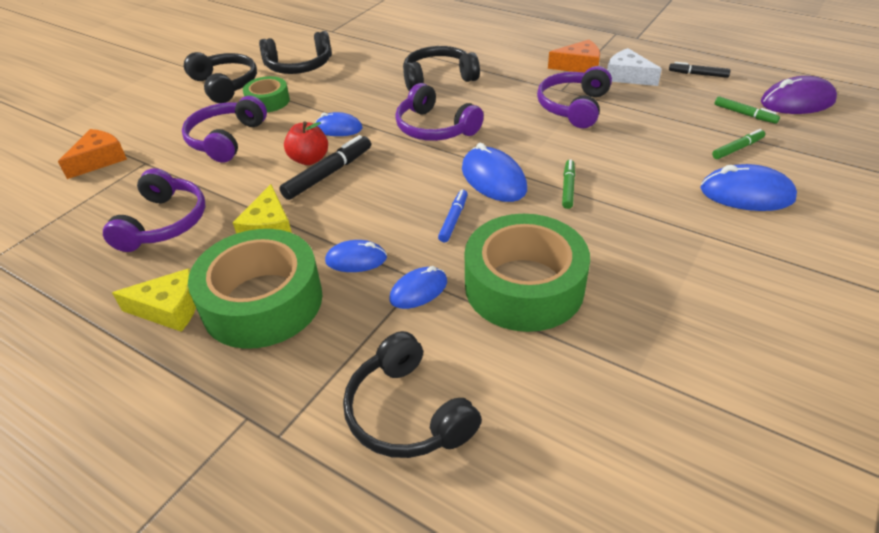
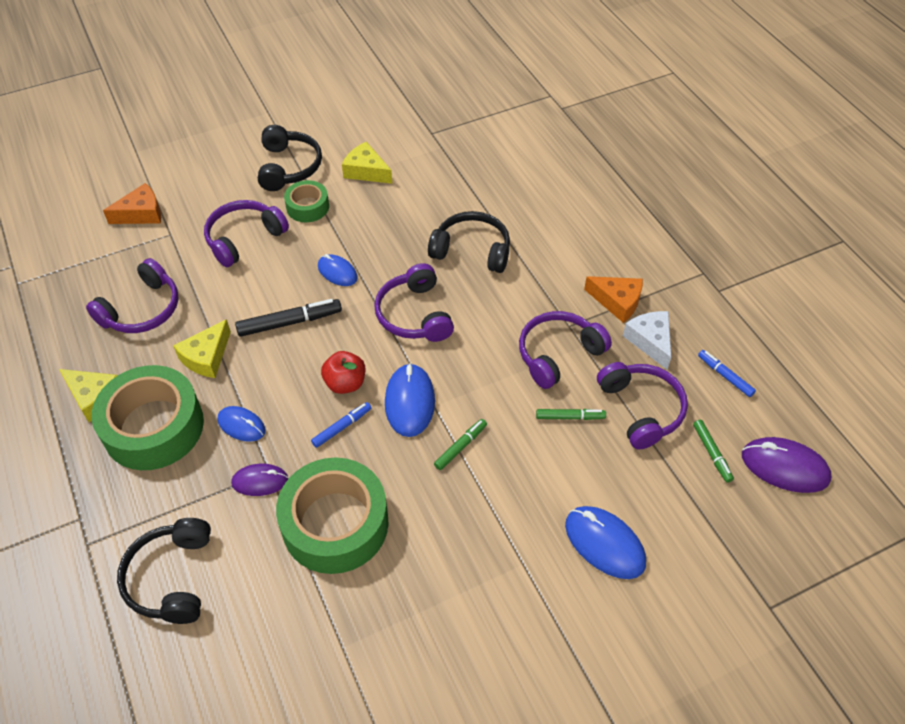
camera: 30 degrees right, 10 degrees up
black headphones [259,31,332,74] -> yellow cheese [342,142,392,184]
red apple [284,121,328,165] -> red apple moved to [321,351,365,394]
blue mouse [389,266,447,309] -> purple mouse [231,464,288,496]
black marker [669,62,731,78] -> blue marker [698,350,756,397]
green marker [712,129,765,159] -> green marker moved to [536,409,606,420]
none -> purple headphones [597,362,688,449]

